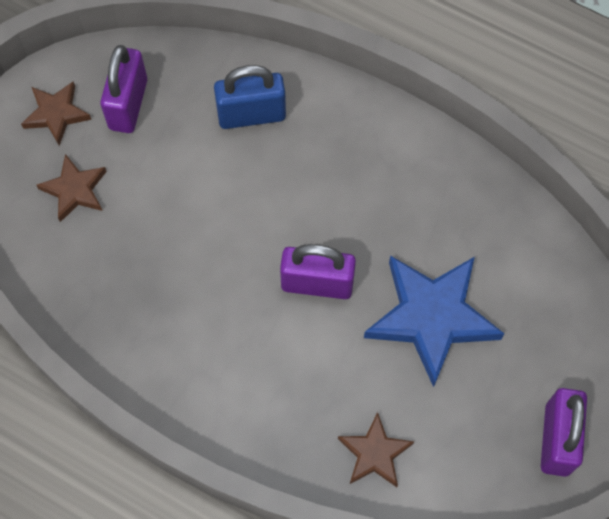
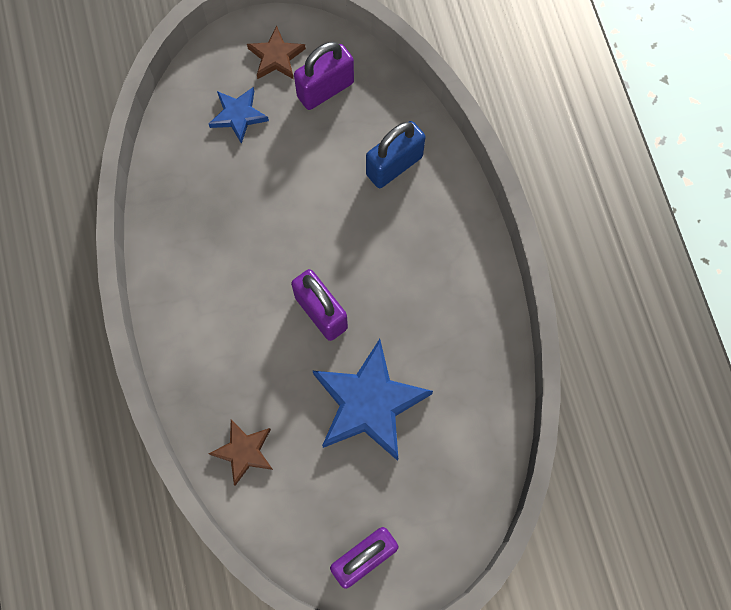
camera: 45 degrees right, 5 degrees up
brown star [37,154,107,222] -> blue star [209,87,269,144]
blue padlock [214,65,286,129] -> blue padlock turned 75 degrees counterclockwise [366,121,426,188]

